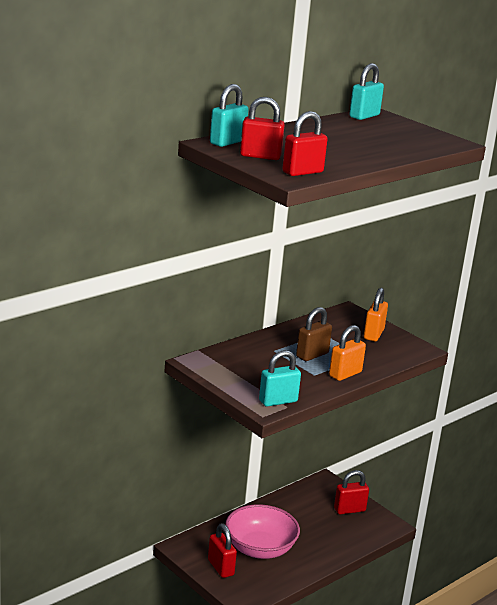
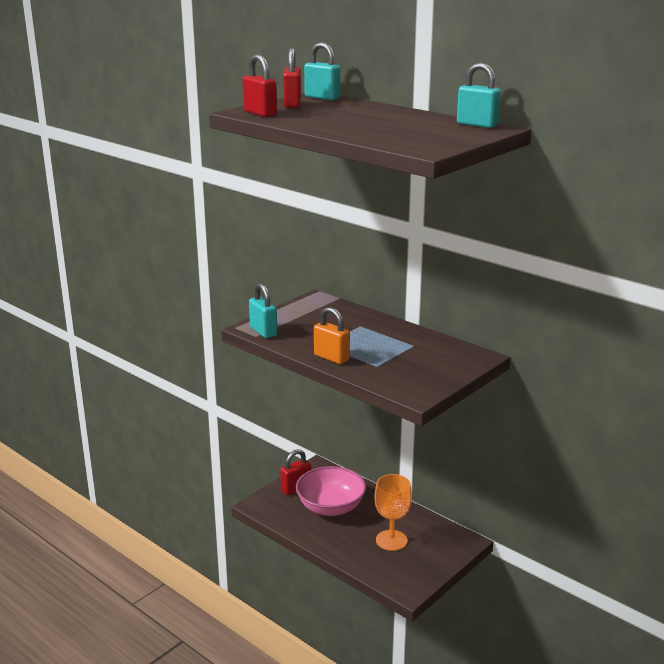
camera: 85 degrees right, 0 degrees up
brown padlock [296,307,332,361] -> none
red padlock [334,470,369,514] -> none
orange padlock [364,288,388,341] -> none
none -> orange goblet [375,474,412,551]

